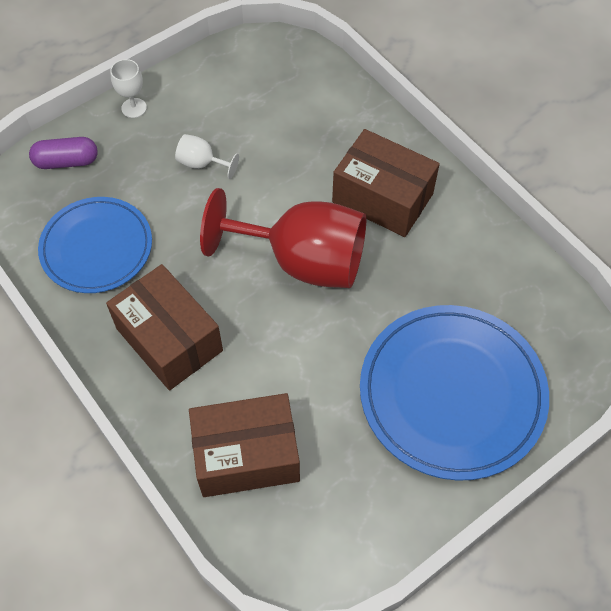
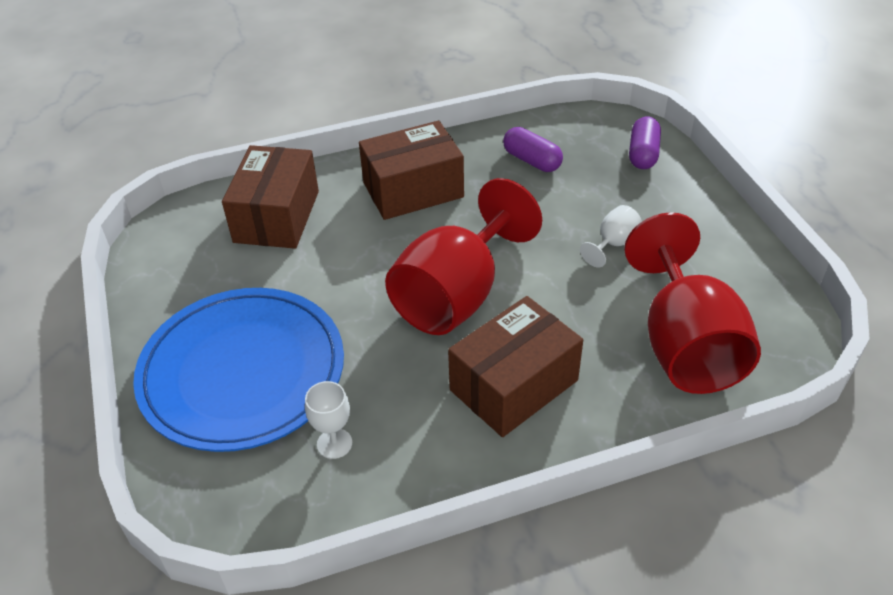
camera: 110 degrees right, 15 degrees down
blue plate [38,197,152,293] -> purple capsule [503,127,563,172]
white goblet [110,59,147,118] -> white goblet moved to [305,381,352,459]
none -> red goblet [624,212,761,394]

